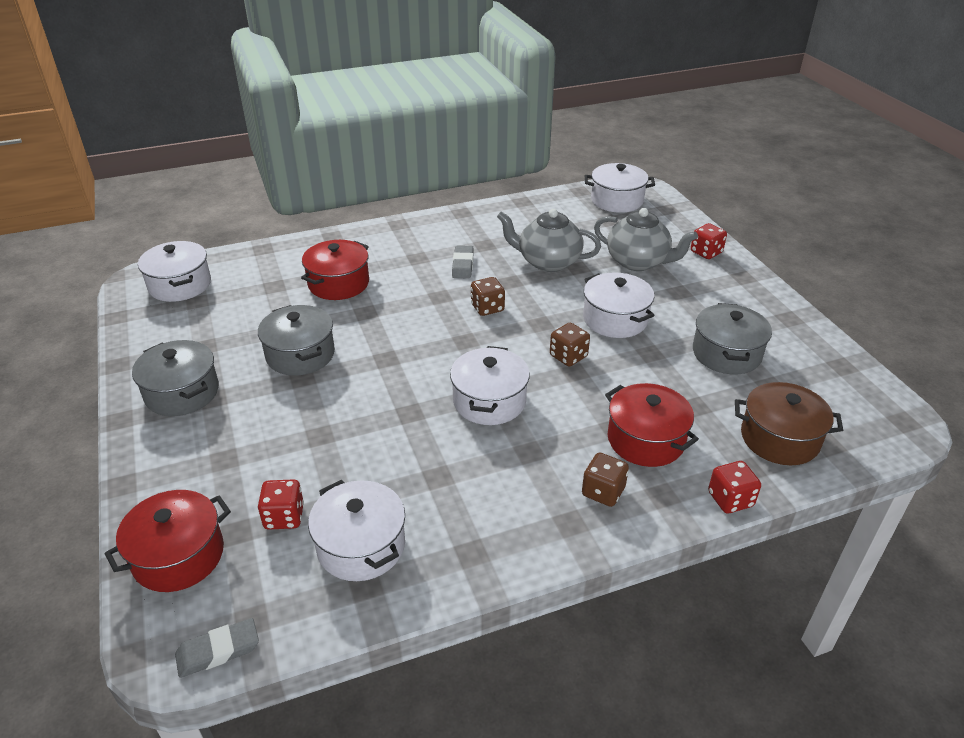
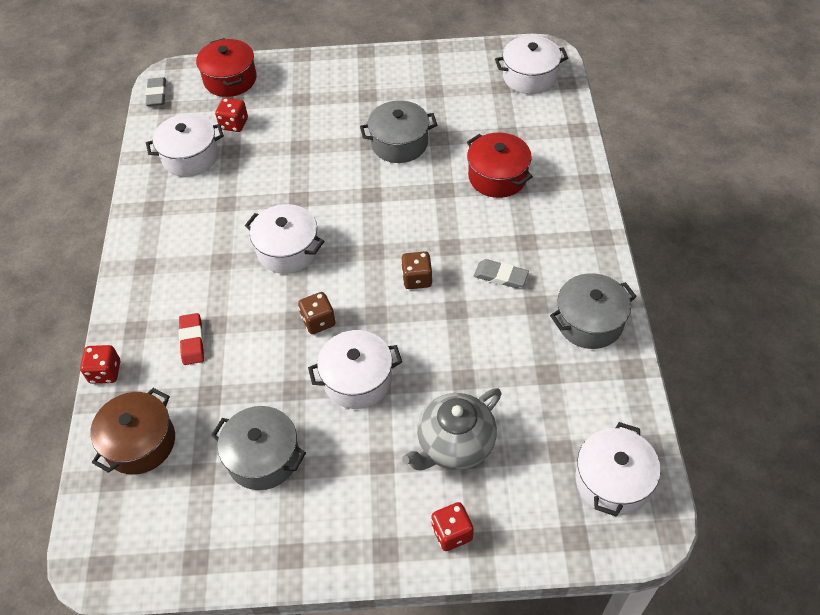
camera: 110 degrees right, 15 degrees up
grey pot [132,340,219,416] -> grey pot moved to [550,273,637,349]
grey teapot [497,209,601,272] -> none
brown dice [582,453,629,507] -> none
red pot [605,383,699,467] -> red eraser [179,313,204,365]

